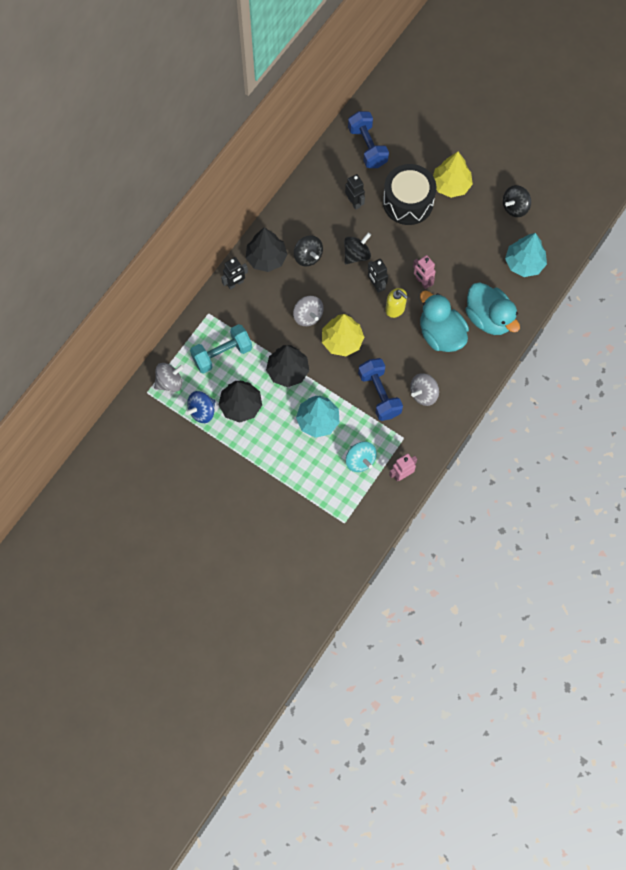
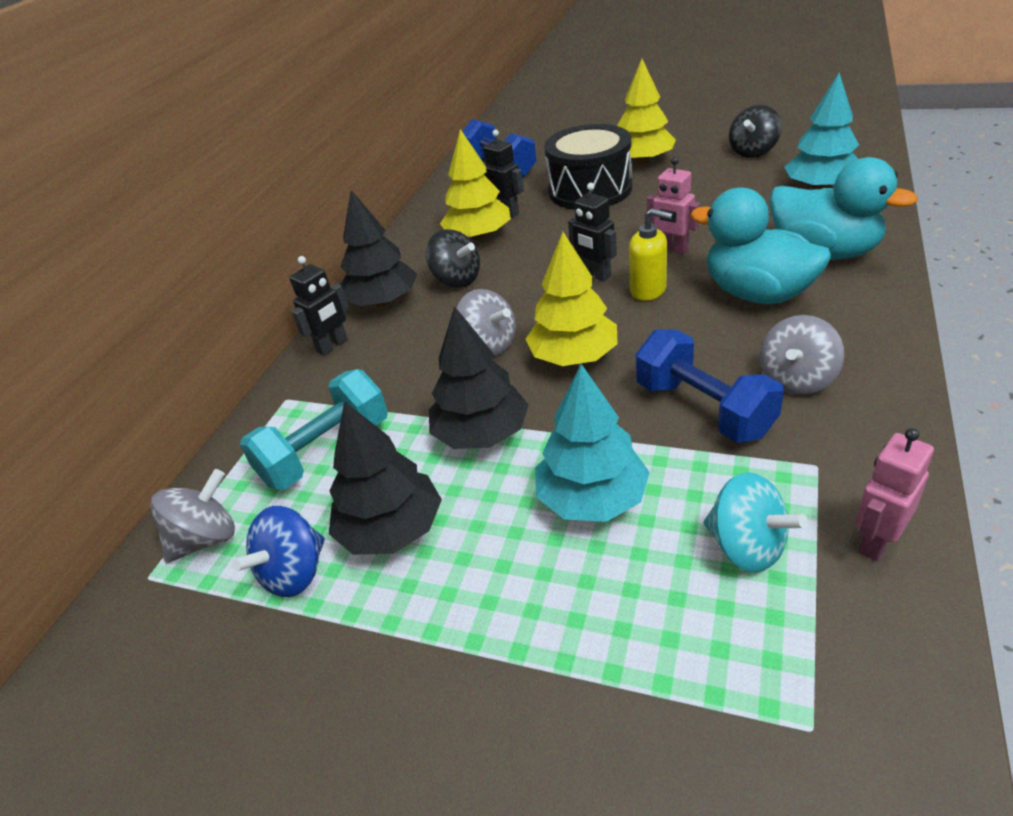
camera: 10 degrees left, 30 degrees down
black spinning top [344,232,371,264] -> none
none -> yellow tree [440,129,511,240]

